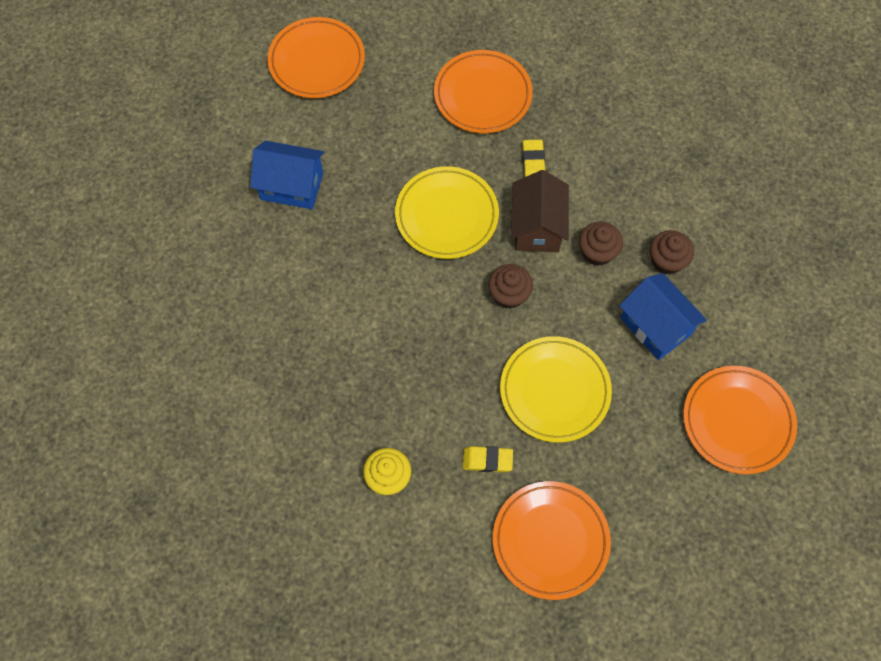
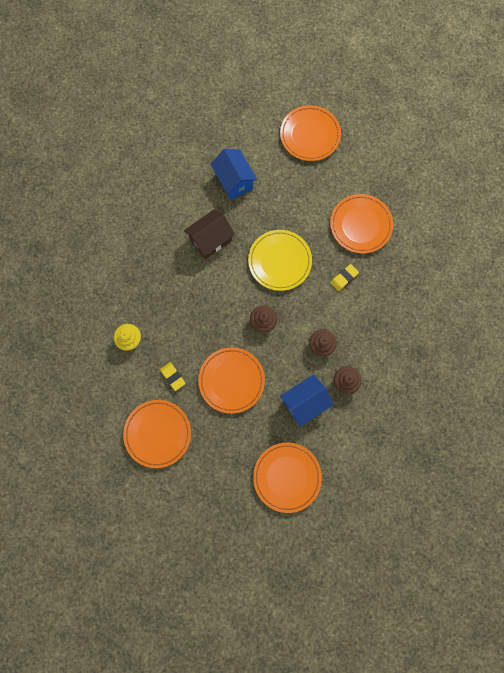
camera: 50 degrees right, 10 degrees up
yellow plate [500,336,612,443] -> orange plate [198,347,265,414]
brown house [511,170,569,252] -> brown house moved to [184,209,235,259]
blue house [619,273,707,360] -> blue house turned 45 degrees clockwise [280,375,334,427]

